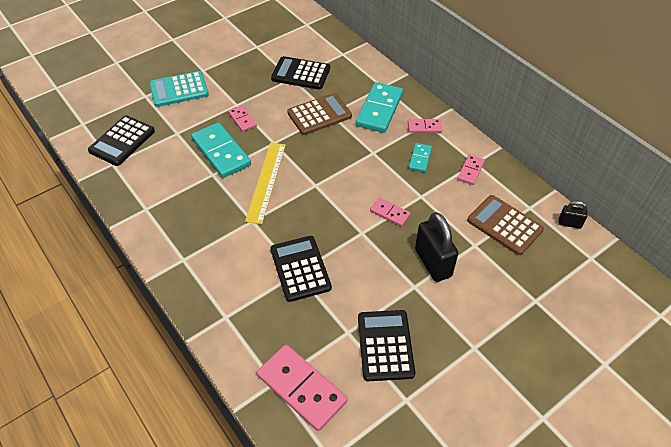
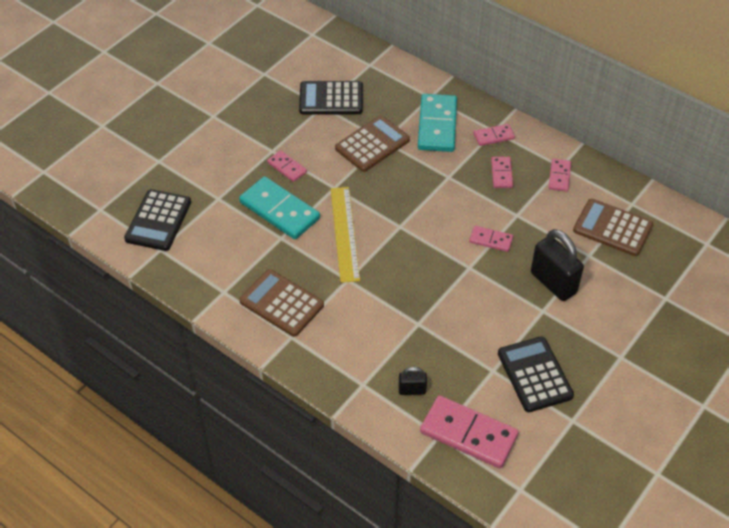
camera: 15 degrees left, 0 degrees up
turquoise calculator [149,71,209,107] -> none
black calculator [270,236,332,302] -> none
turquoise domino [409,143,432,172] -> pink domino [491,157,513,188]
black padlock [559,201,588,229] -> black padlock moved to [398,367,427,395]
none -> brown calculator [239,269,324,337]

